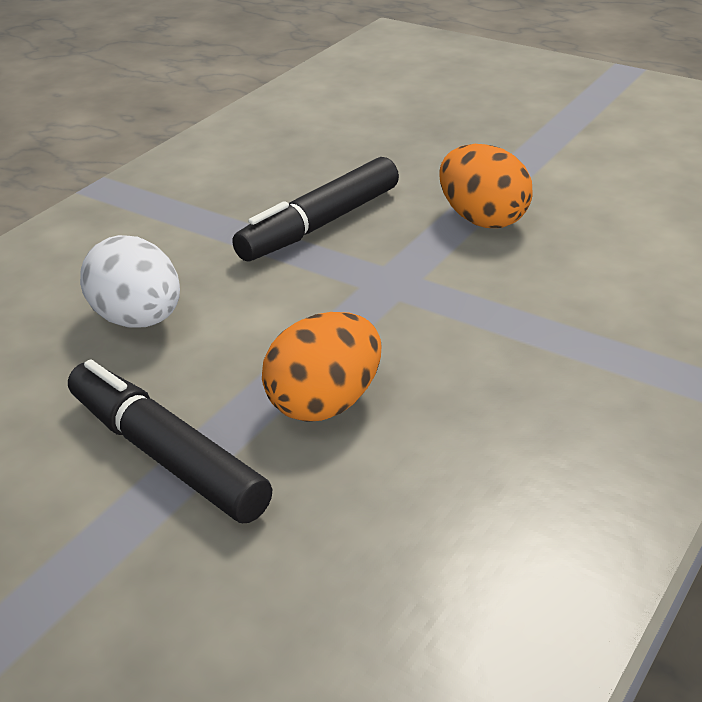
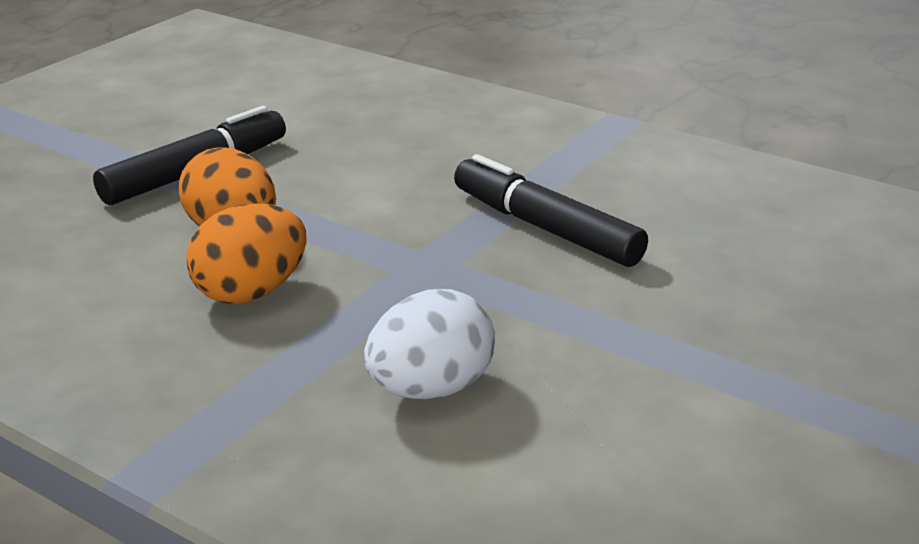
camera: 90 degrees right, 5 degrees down
white egg [80,235,180,328] -> white egg moved to [364,289,495,399]
orange egg [439,144,533,228] -> orange egg moved to [186,203,306,304]

